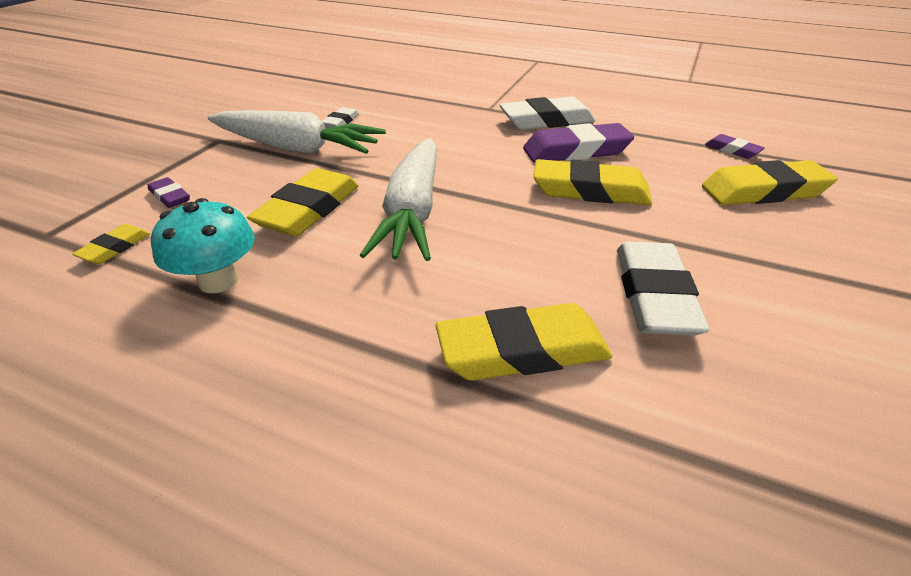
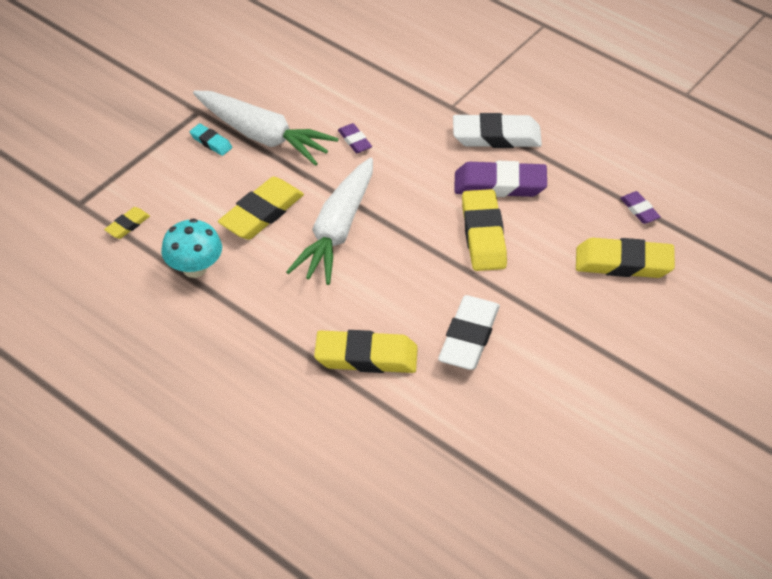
camera: 15 degrees right, 10 degrees up
purple eraser [147,177,190,208] -> purple eraser moved to [338,123,372,153]
white eraser [322,107,359,128] -> none
yellow eraser [533,159,652,205] -> yellow eraser turned 60 degrees clockwise [462,189,507,271]
none -> turquoise eraser [190,123,232,156]

